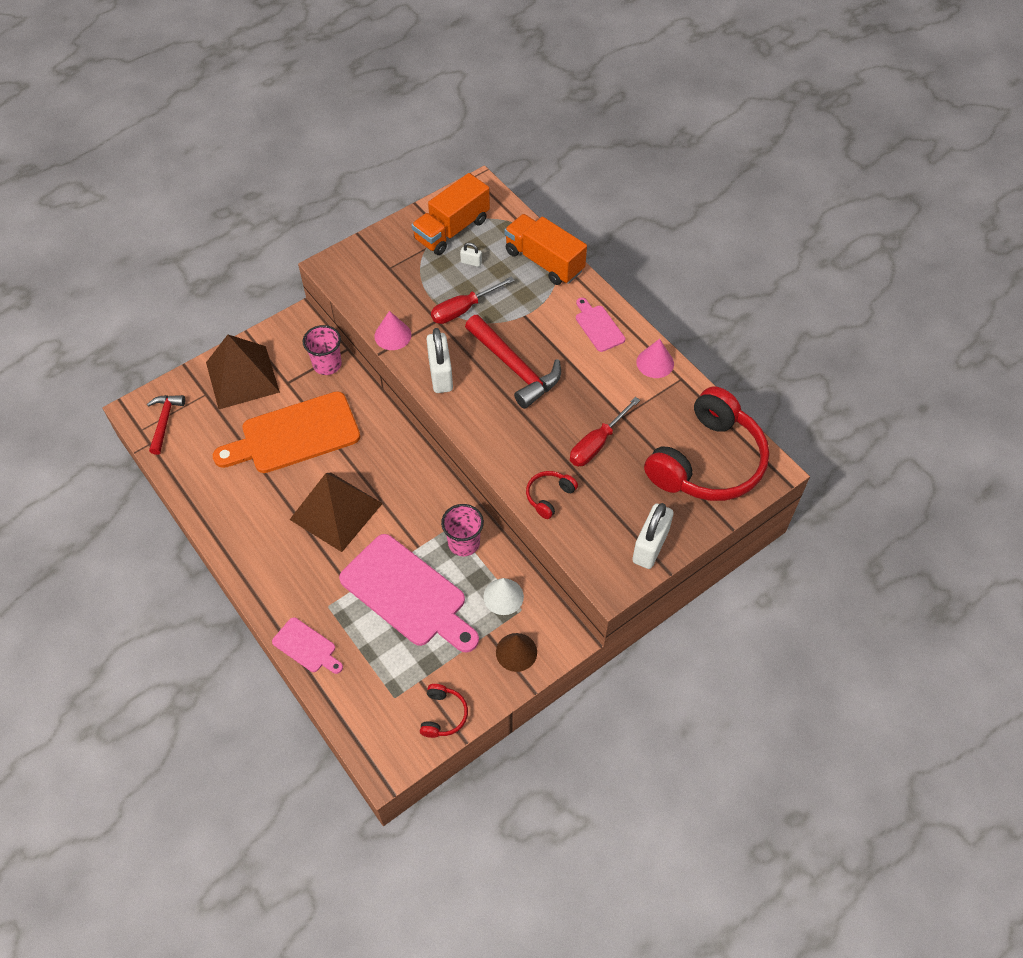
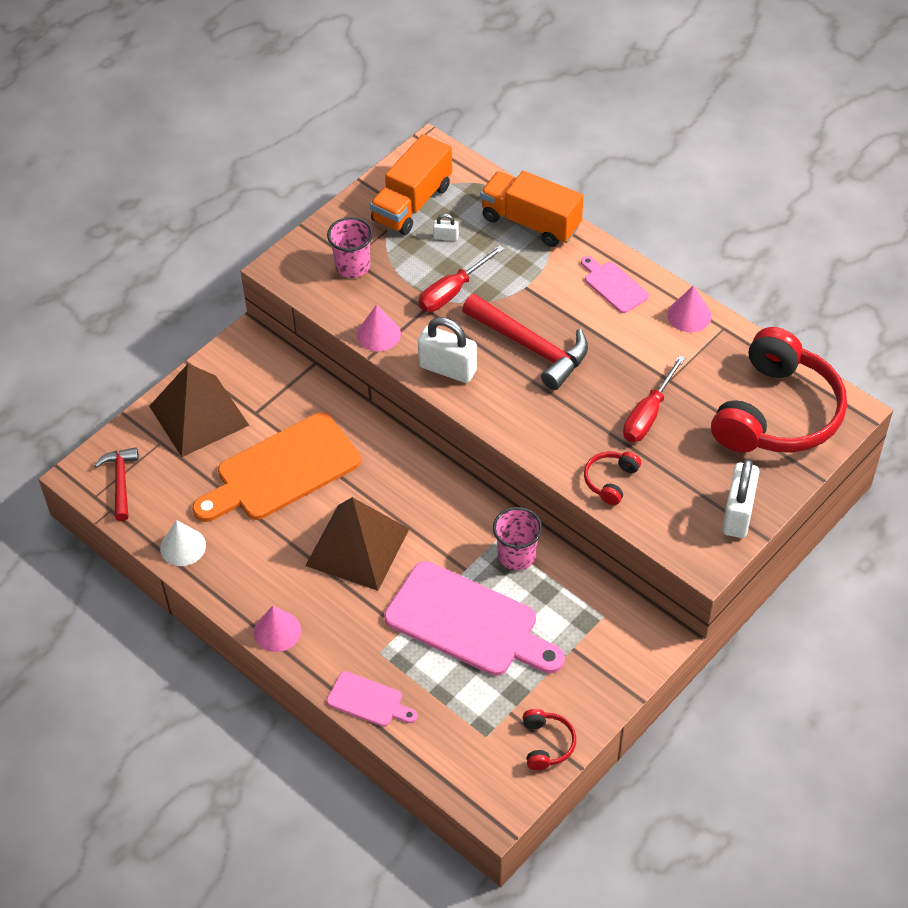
camera: 10 degrees left, 5 degrees down
pink cup [303,325,342,375] -> pink cup moved to [327,217,373,278]
white padlock [427,328,453,393] -> white padlock turned 45 degrees counterclockwise [418,317,477,383]
white cone [483,578,524,615] -> white cone moved to [160,520,206,566]
brown cone [496,633,537,672] -> none
none -> pink cone [254,606,301,652]

